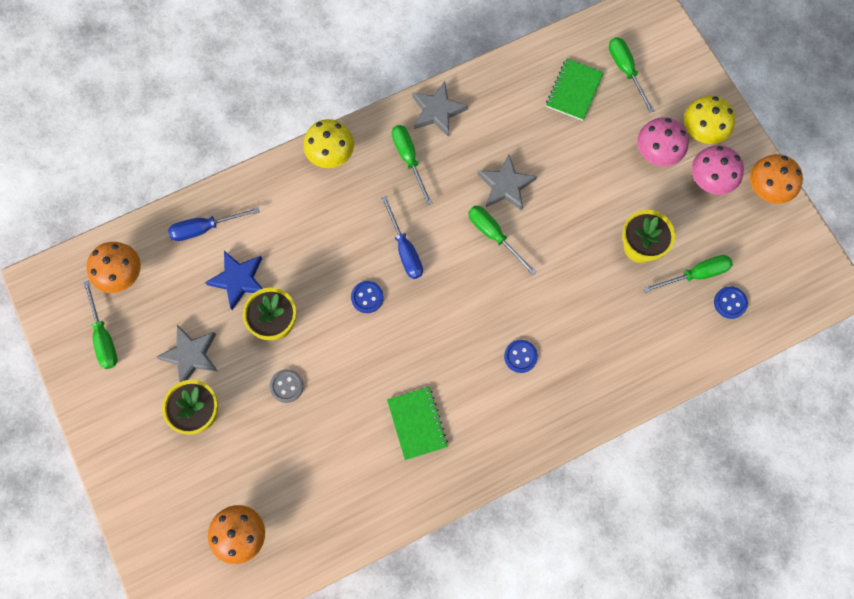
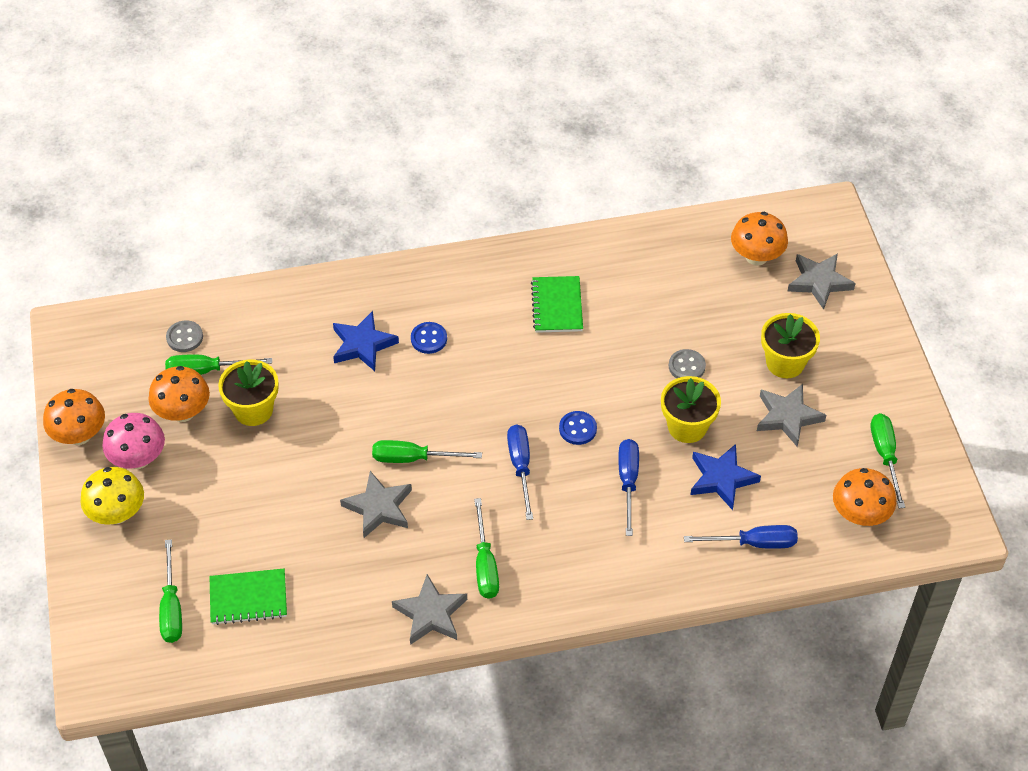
camera: 165 degrees left, 20 degrees down
yellow mushroom [303,119,354,168] -> none
green screwdriver [468,205,537,275] -> green screwdriver turned 120 degrees clockwise [372,440,482,463]
green notebook [546,58,604,121] -> green notebook turned 45 degrees clockwise [209,569,287,625]
pink mushroom [637,117,689,166] -> none
blue button [714,286,748,319] -> grey button [166,320,203,352]
none -> orange mushroom [148,366,210,422]
none -> blue star [333,311,399,371]
none -> blue screwdriver [618,439,639,536]
none -> grey star [787,253,856,310]

